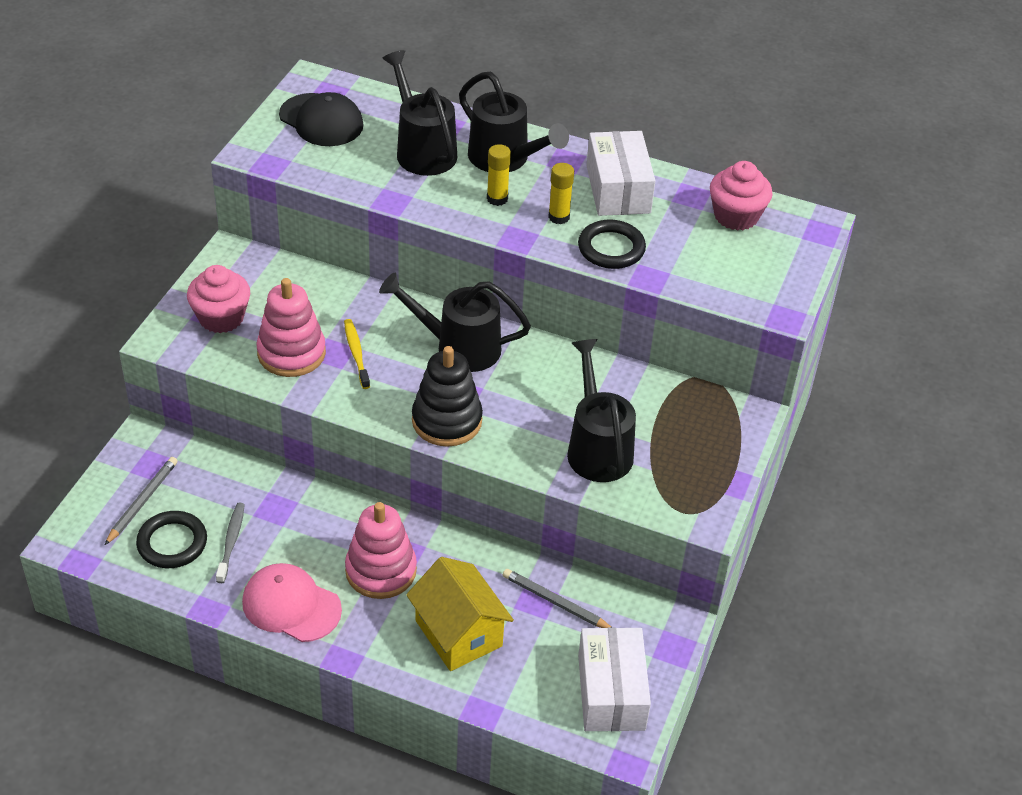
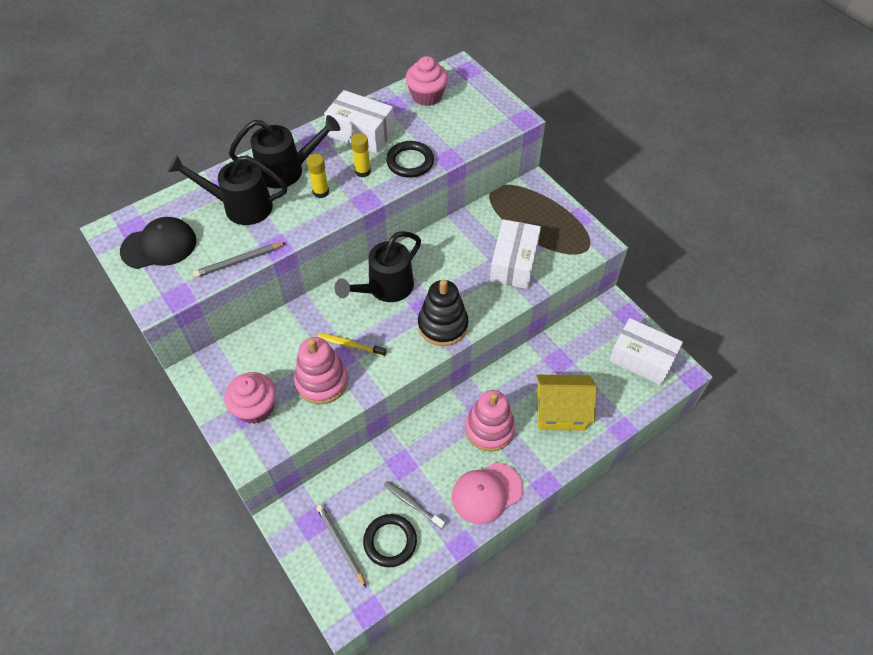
camera: 55 degrees left, 10 degrees up
grey pencil [503,569,611,628] -> grey pencil moved to [193,243,286,278]
black watering can [567,339,636,482] -> white box [490,219,541,289]

